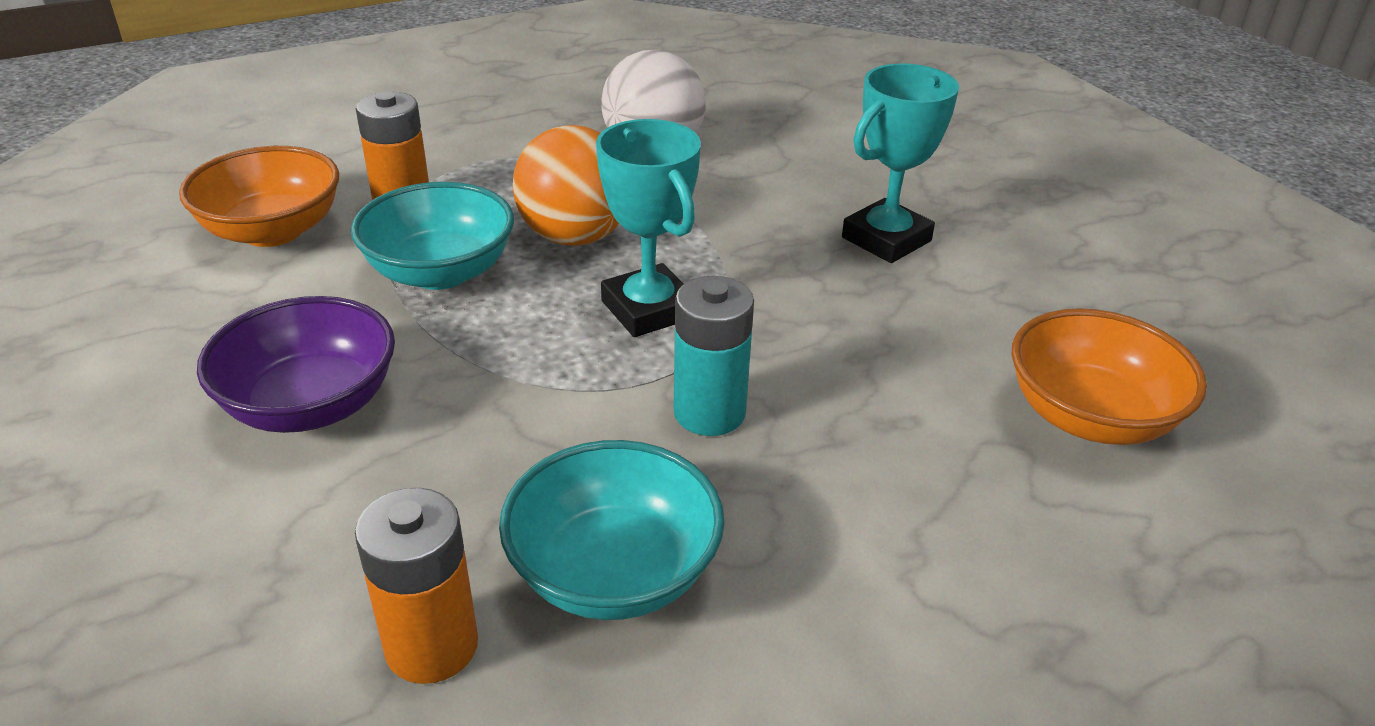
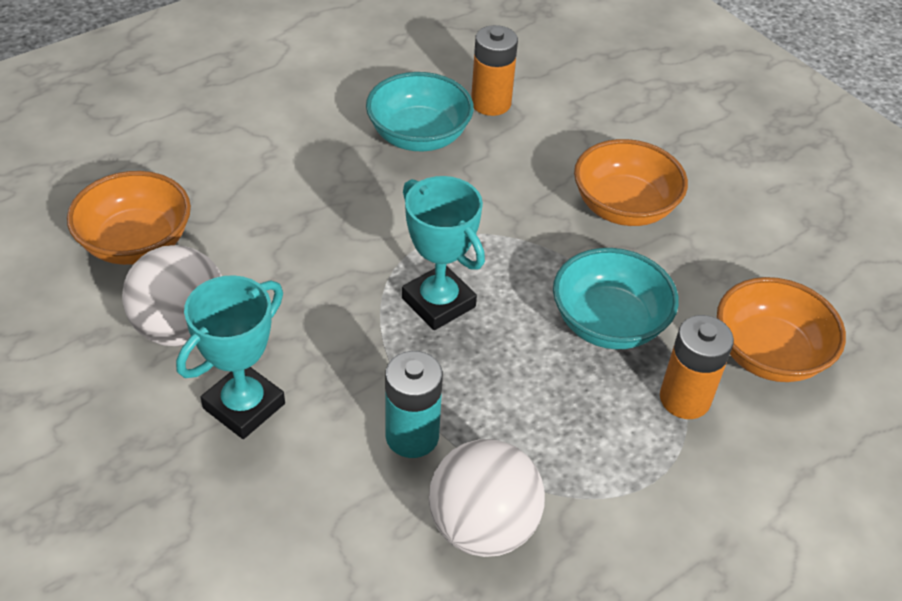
camera: 170 degrees right, 10 degrees up
purple bowl [197,296,395,433] -> orange bowl [574,139,688,226]
orange ball [512,125,619,246] -> none
turquoise battery [673,276,754,436] -> turquoise battery moved to [385,351,443,458]
none -> white ball [122,245,222,346]

